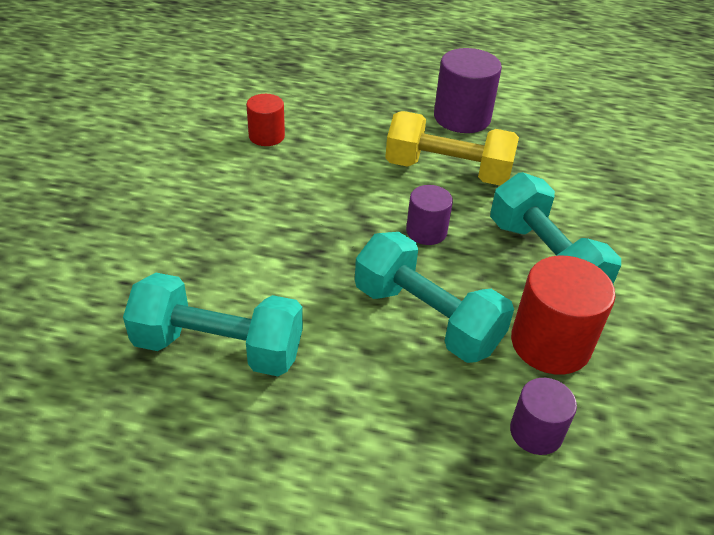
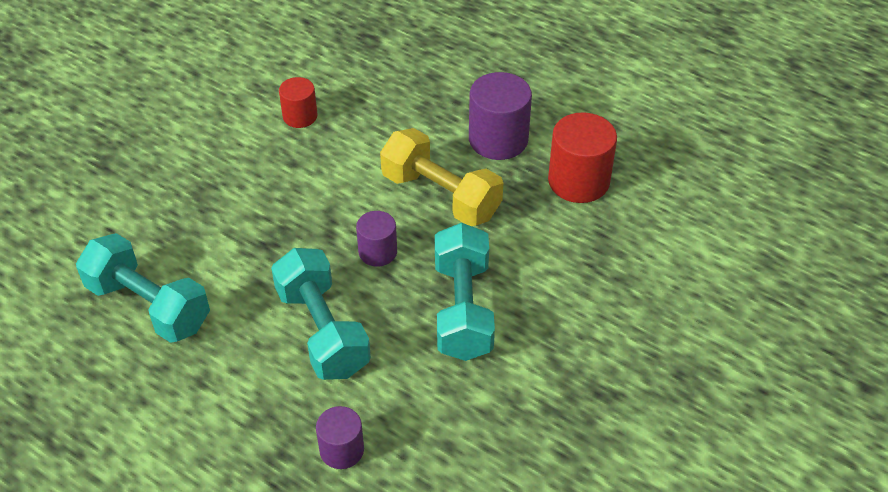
camera: 25 degrees right, 5 degrees up
red cylinder [511,256,616,375] -> red cylinder moved to [548,112,617,203]

